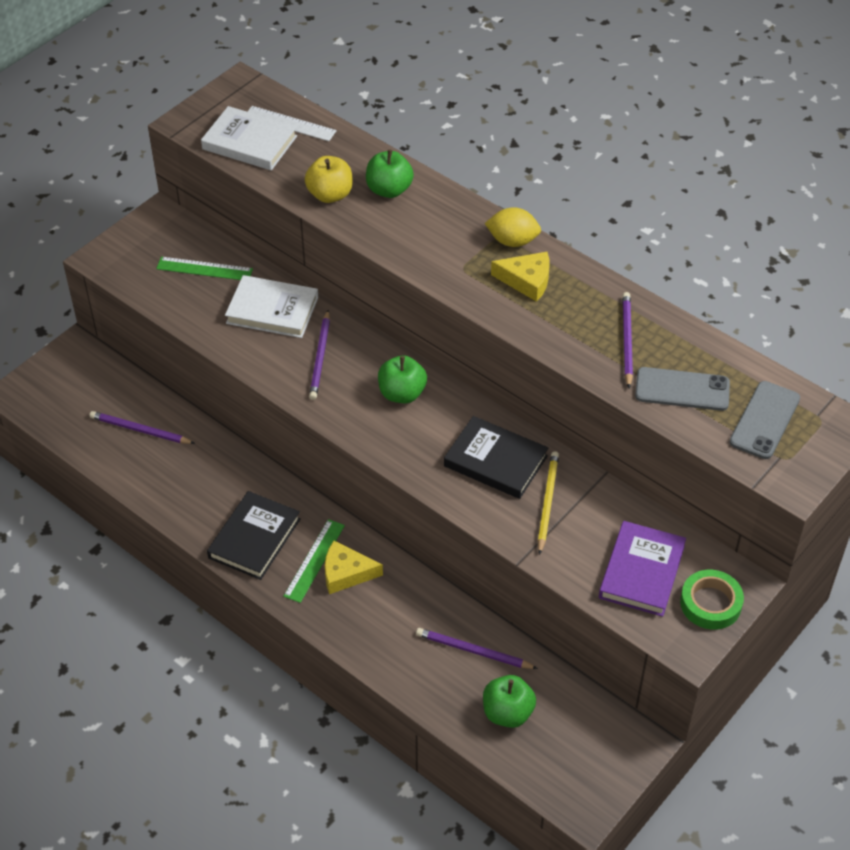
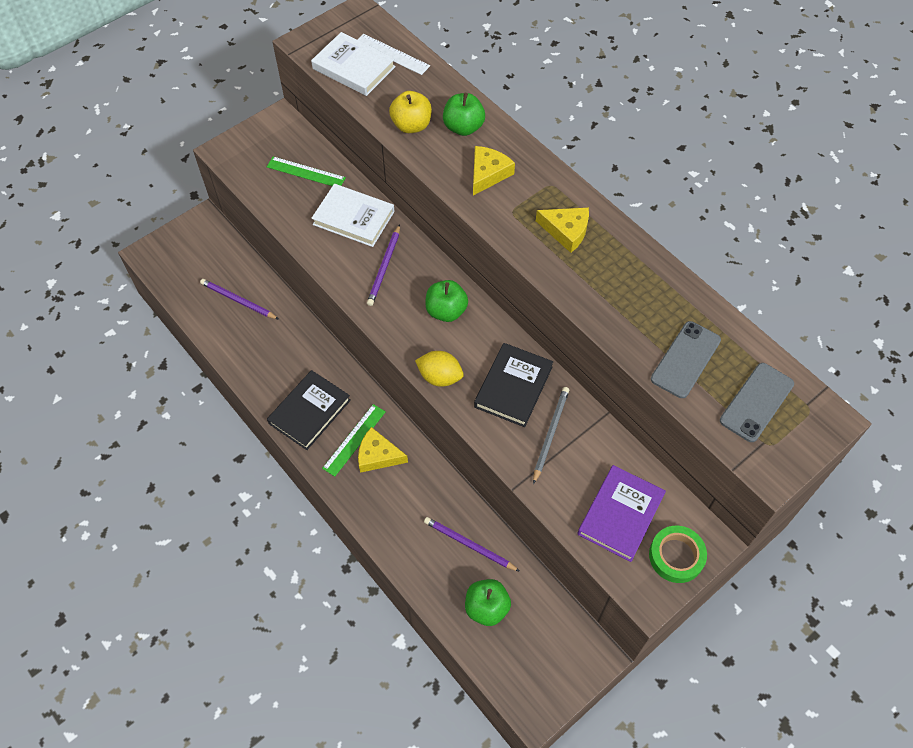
camera: 10 degrees right, 10 degrees up
black book [444,416,548,499] -> black book turned 75 degrees clockwise [474,343,553,427]
yellow lemon [485,207,541,247] -> yellow lemon moved to [415,351,464,387]
yellow pencil [538,451,559,555] -> grey pencil [533,387,569,484]
purple pencil [622,292,633,388] -> none
grey phone [635,367,730,411] -> grey phone turned 75 degrees counterclockwise [651,321,721,398]
none -> yellow cheese [473,146,515,195]

